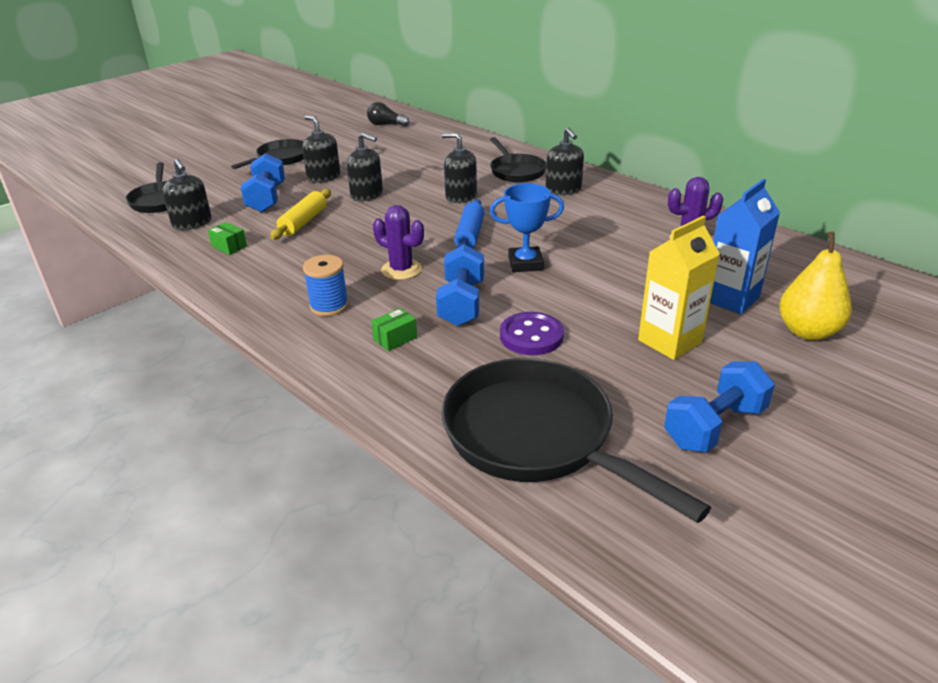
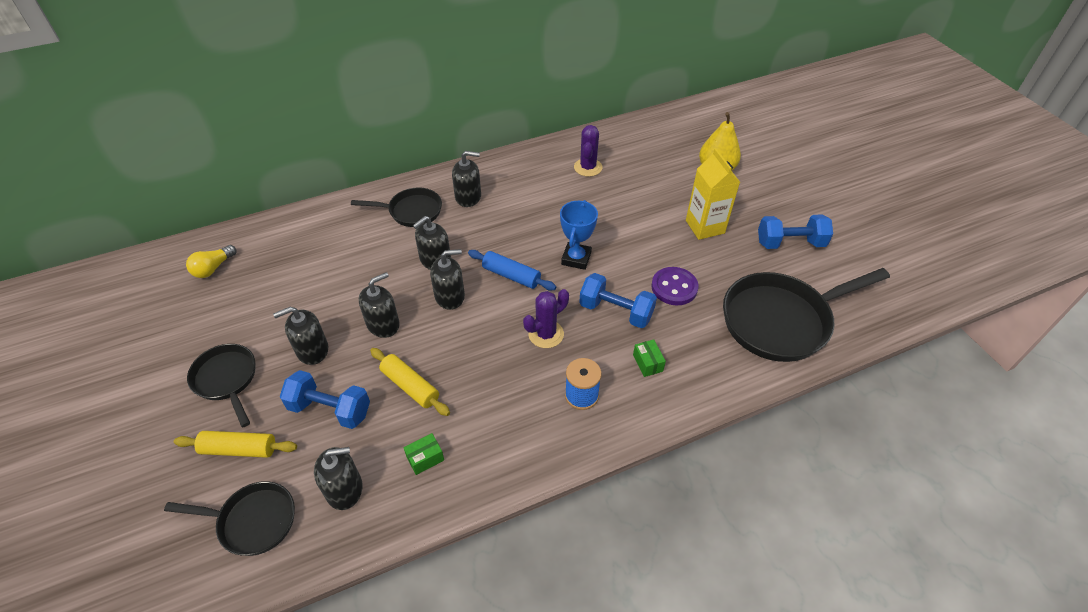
camera: 70 degrees left, 15 degrees up
black light bulb [367,102,410,127] -> yellow light bulb [186,245,236,278]
blue dumbbell [664,361,775,453] -> blue dumbbell turned 75 degrees counterclockwise [758,214,833,249]
blue carton [710,178,780,314] -> none
none -> yellow rolling pin [174,431,297,458]
none -> black soap dispenser [430,249,465,310]

